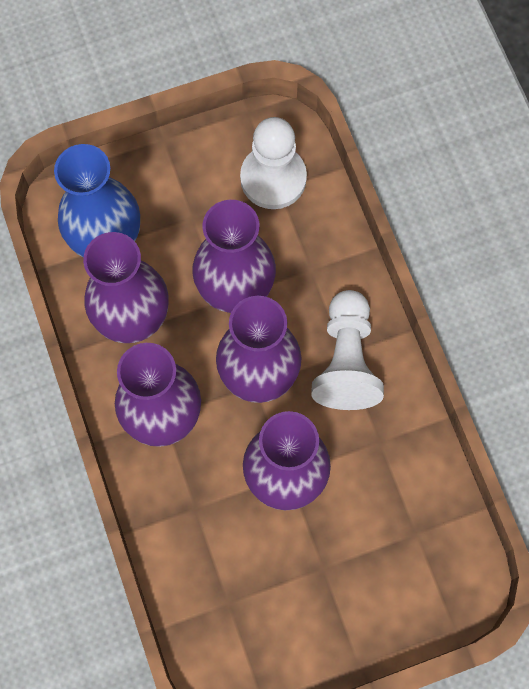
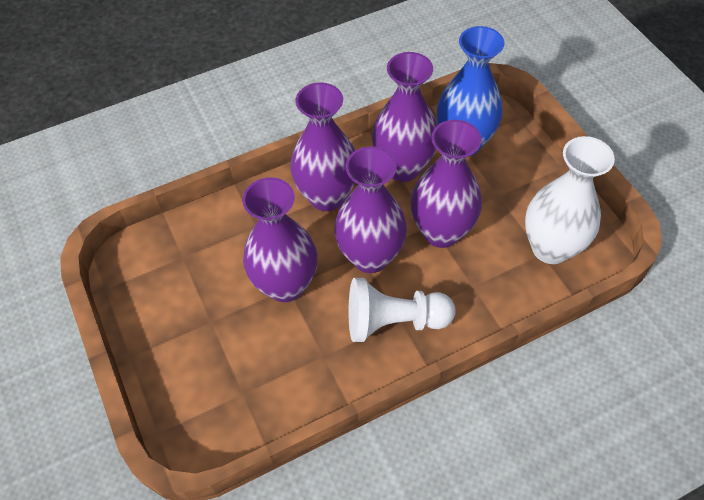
camera: 85 degrees right, 15 degrees down
white pawn [240,117,307,209] -> white vase [525,136,615,264]

